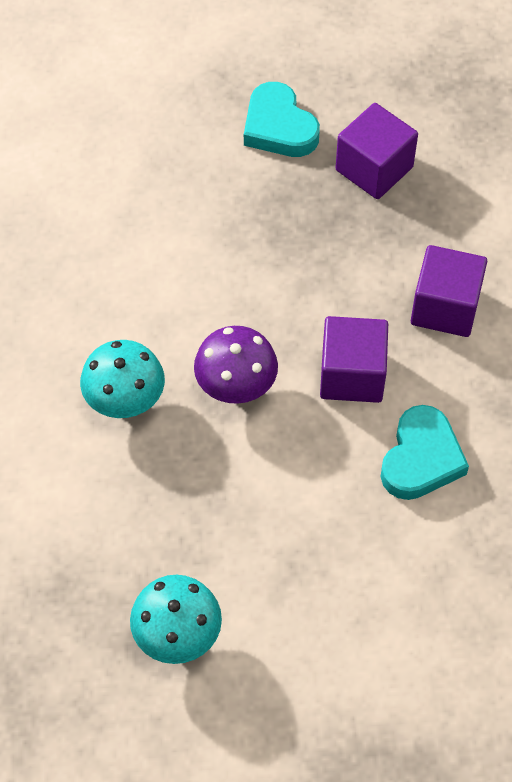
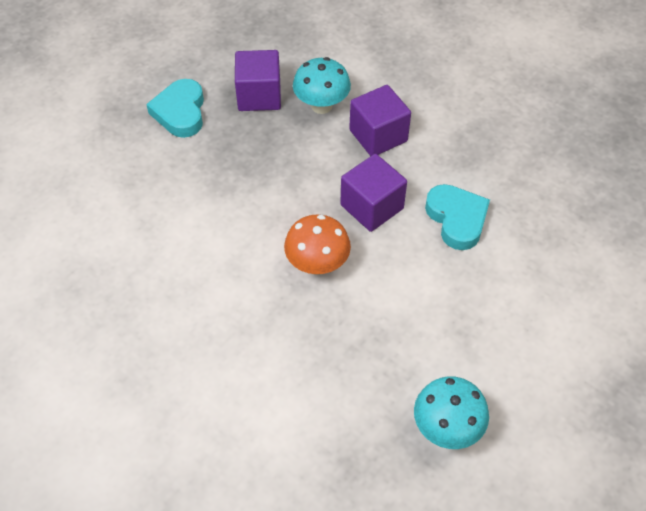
camera: 45 degrees left, 5 degrees down
turquoise mushroom [80,340,165,418] -> turquoise mushroom moved to [293,57,351,114]
purple mushroom [194,326,278,404] -> orange mushroom [284,214,351,275]
turquoise heart [244,82,320,157] -> turquoise heart turned 75 degrees clockwise [146,79,204,138]

